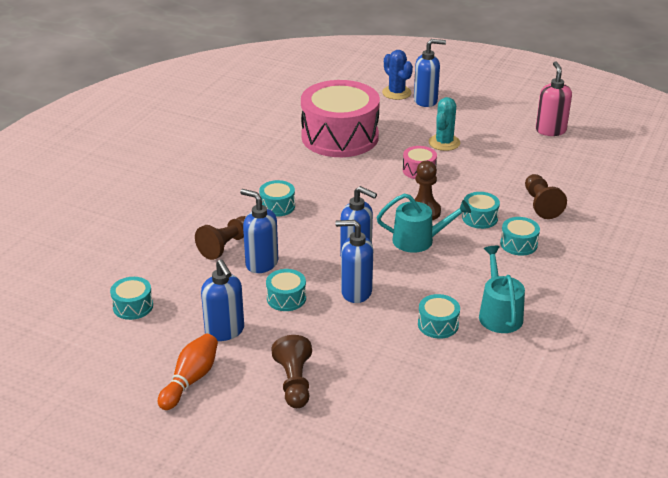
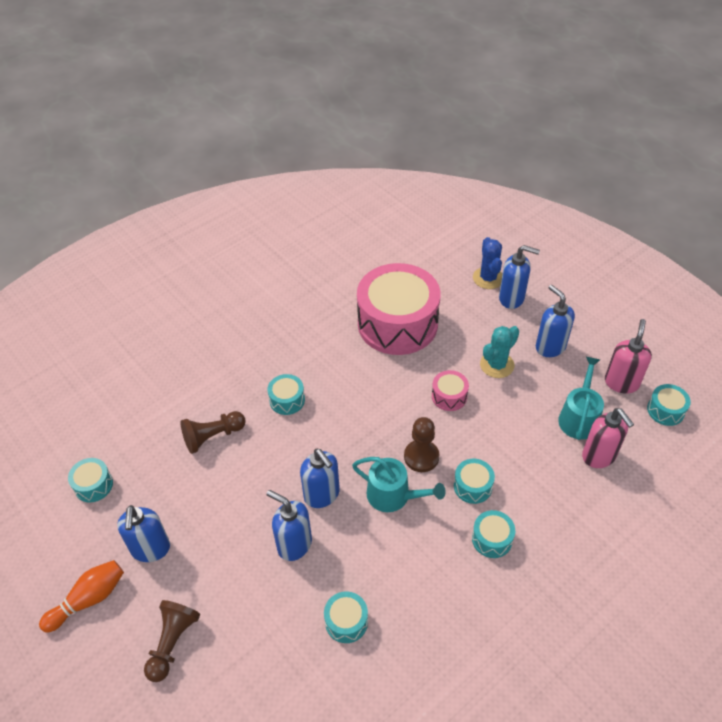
camera: 25 degrees right, 15 degrees up
blue soap dispenser [240,189,278,273] -> blue soap dispenser moved to [536,285,575,357]
turquoise drum [266,269,306,311] -> turquoise drum moved to [647,384,691,426]
turquoise watering can [479,246,525,333] -> turquoise watering can moved to [558,357,604,440]
brown pawn [525,174,567,219] -> none
none -> pink soap dispenser [582,408,634,468]

